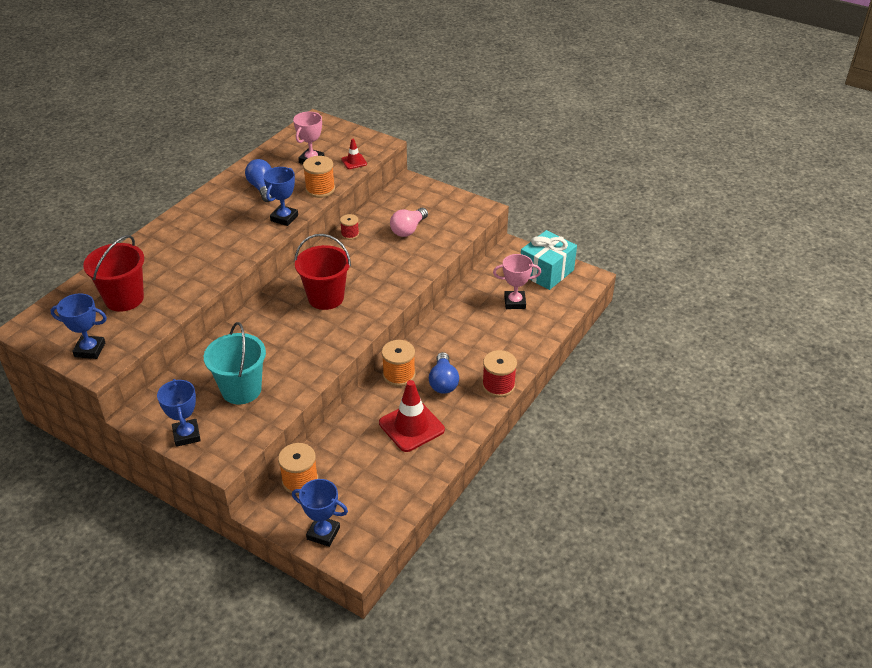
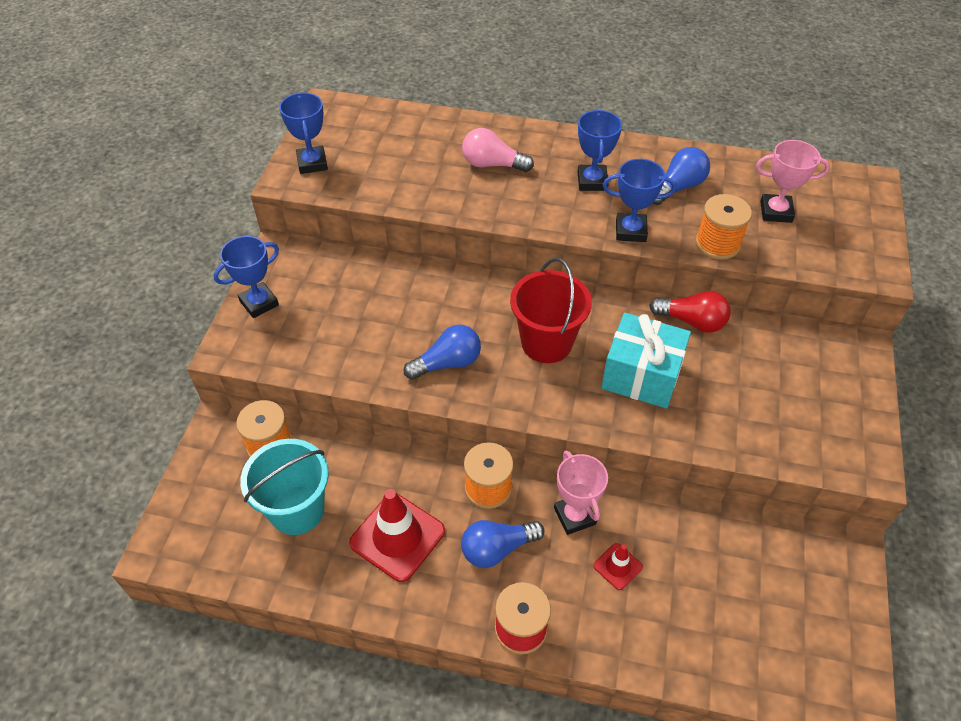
camera: 70 degrees right, 10 degrees up
red bucket [83,235,144,312] -> none
turquoise bucket [204,322,266,404] -> turquoise bucket moved to [240,439,329,535]
blue trophy [292,479,348,547] -> blue trophy moved to [578,110,622,191]
red spool [340,214,359,240] -> red light bulb [649,291,731,333]
red traffic cone [341,139,367,169] -> red traffic cone moved to [593,543,643,590]
pink light bulb [390,208,428,237] -> pink light bulb moved to [462,128,534,172]
pink trophy [493,254,541,309] -> pink trophy moved to [554,451,608,535]
turquoise gift [521,230,577,290] -> turquoise gift moved to [601,313,691,409]
none -> blue light bulb [404,324,481,380]

